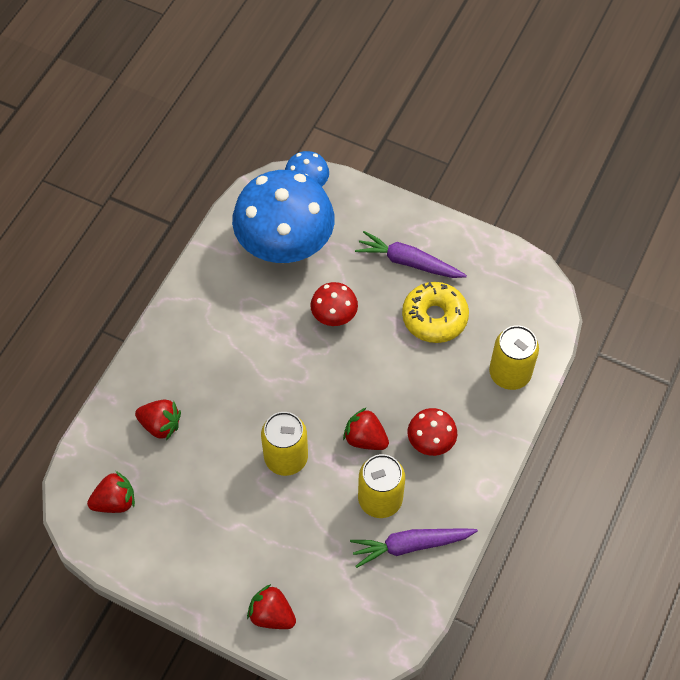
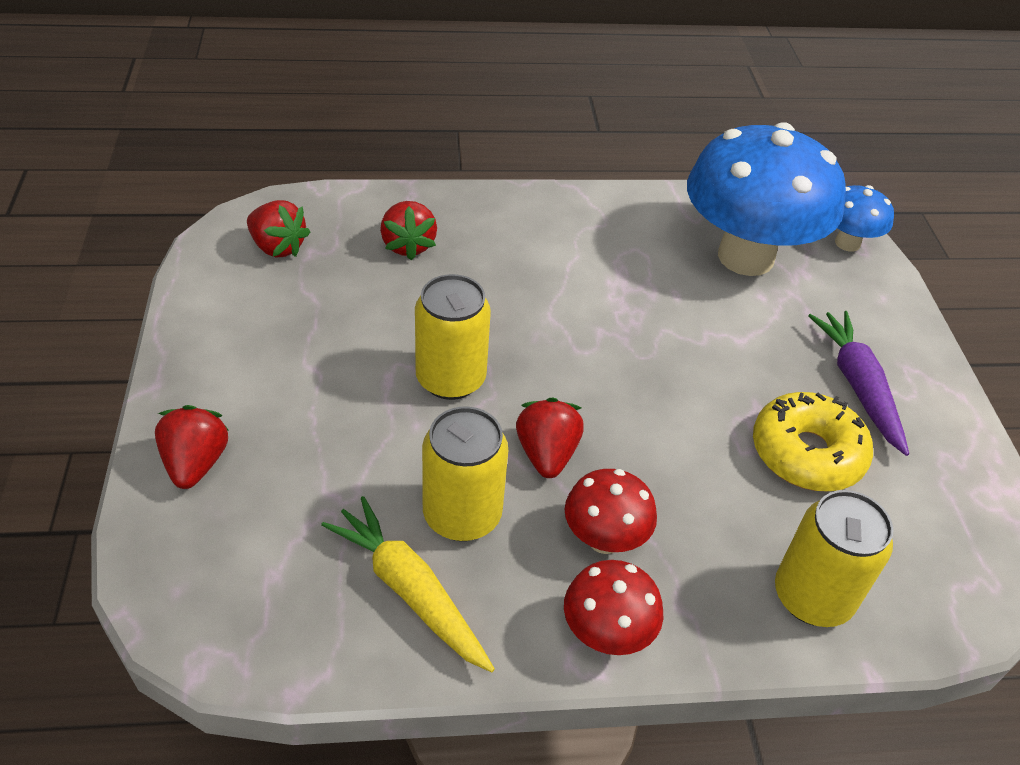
camera: 55 degrees right, 15 degrees down
red mushroom [310,282,358,326] -> red mushroom moved to [564,560,663,655]
purple carrot [350,528,478,568] -> yellow carrot [321,496,495,672]

